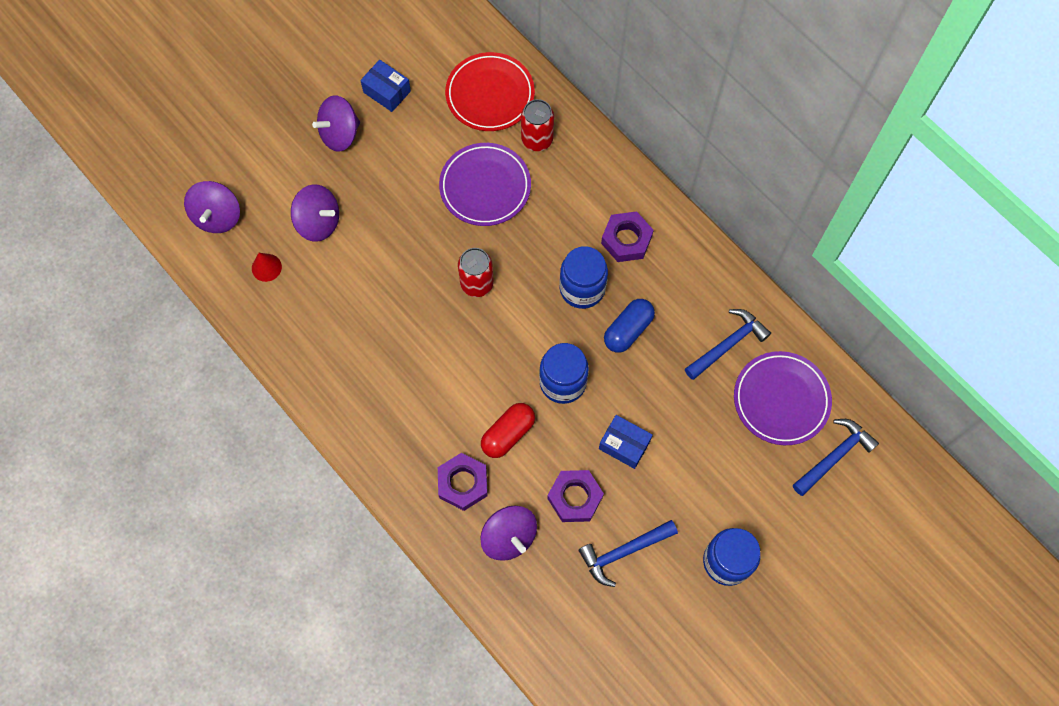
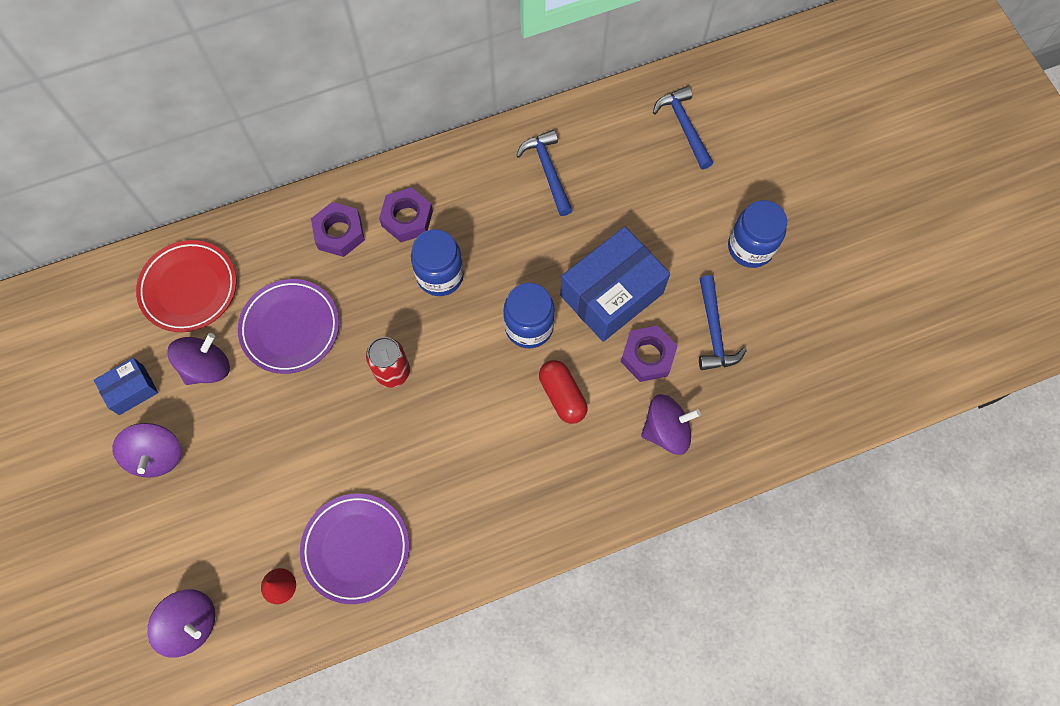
camera: 70 degrees left, 0 degrees up
purple spinning top [291,184,339,242] -> purple spinning top moved to [167,333,230,385]
purple nut [438,453,488,511] -> purple nut moved to [311,202,365,257]
red can [521,99,554,151] -> none
blue box [599,415,653,469] -> blue box [560,227,670,342], size x1.96
blue capsule [604,299,655,353] -> none
purple plate [734,351,832,445] -> purple plate moved to [300,494,409,604]

